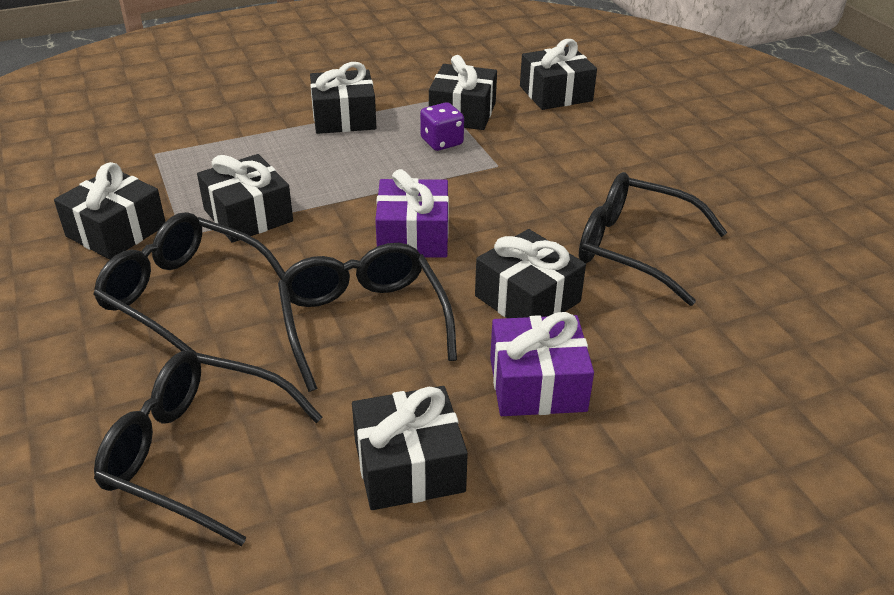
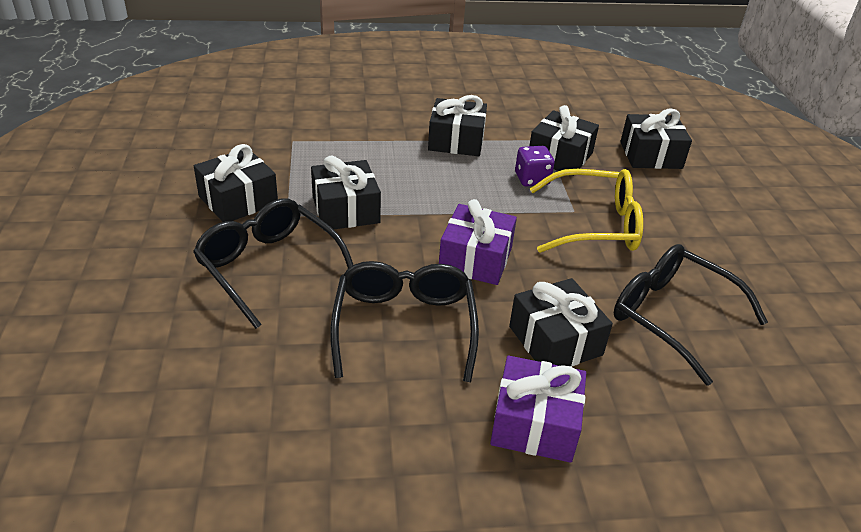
camera: 15 degrees right, 0 degrees up
black glasses [94,351,323,546] -> none
black gift [352,386,468,510] -> none
none -> yellow glasses [530,169,643,253]

